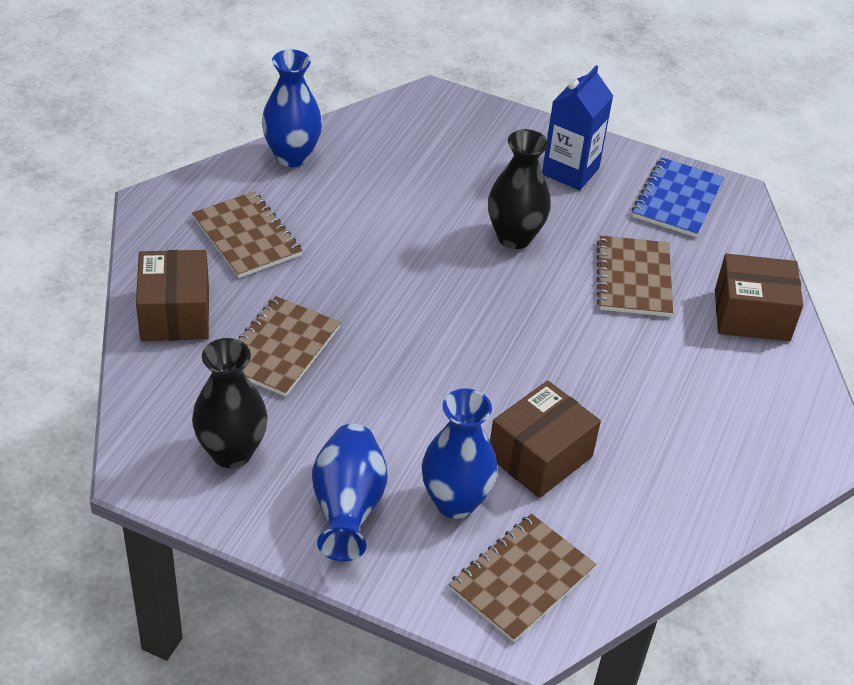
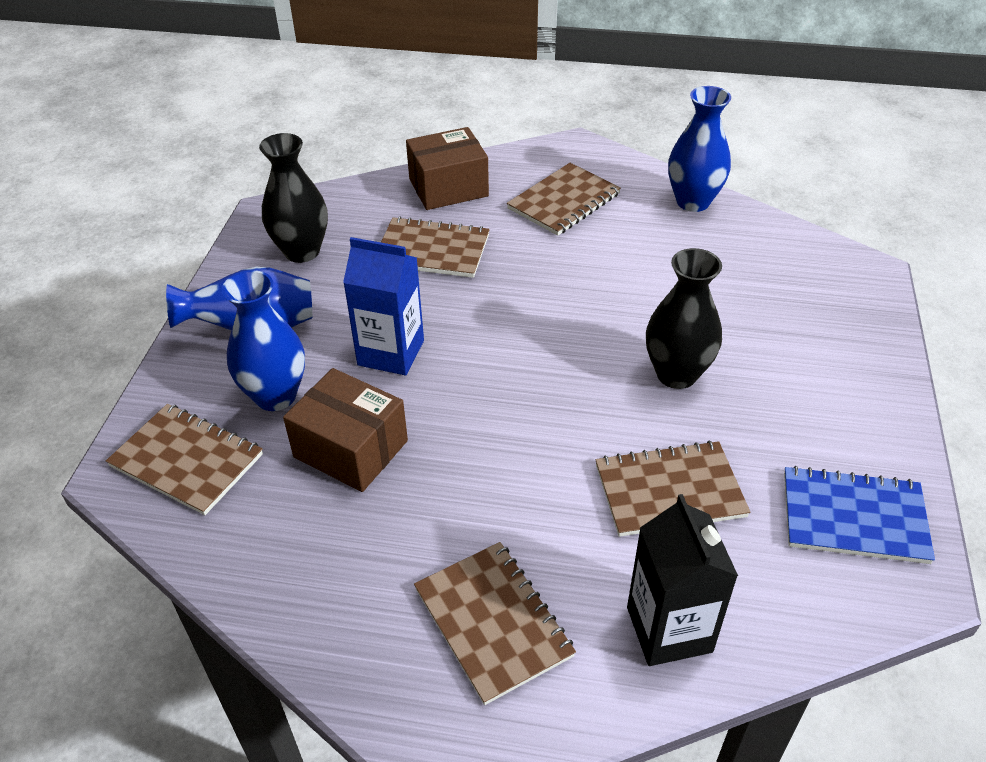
camera: 80 degrees right, 0 degrees up
blue carton [542,65,613,190] -> blue carton moved to [343,237,424,375]
brown box [715,254,803,341] -> black carton [627,494,738,666]
none -> brown notebook [414,542,576,705]

